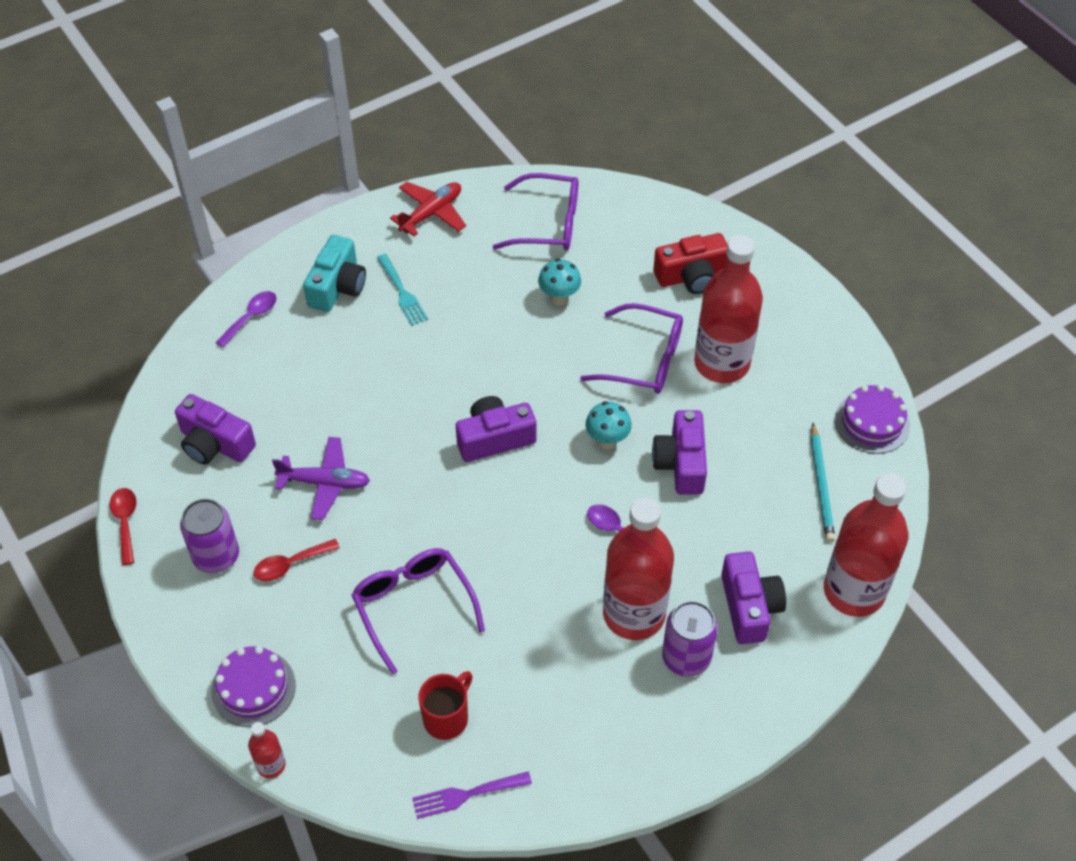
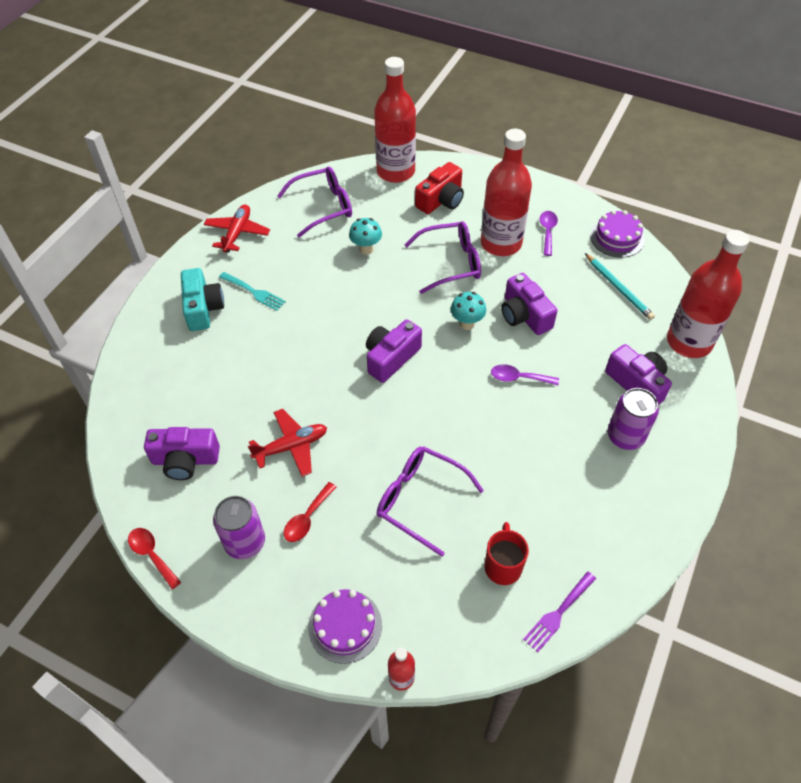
camera: 30 degrees left, 0 degrees up
purple spoon [216,291,276,348] -> purple spoon moved to [540,211,558,256]
purple plane [272,437,370,520] -> red plane [248,409,327,477]
red bottle [603,498,674,640] -> red bottle moved to [374,57,416,183]

